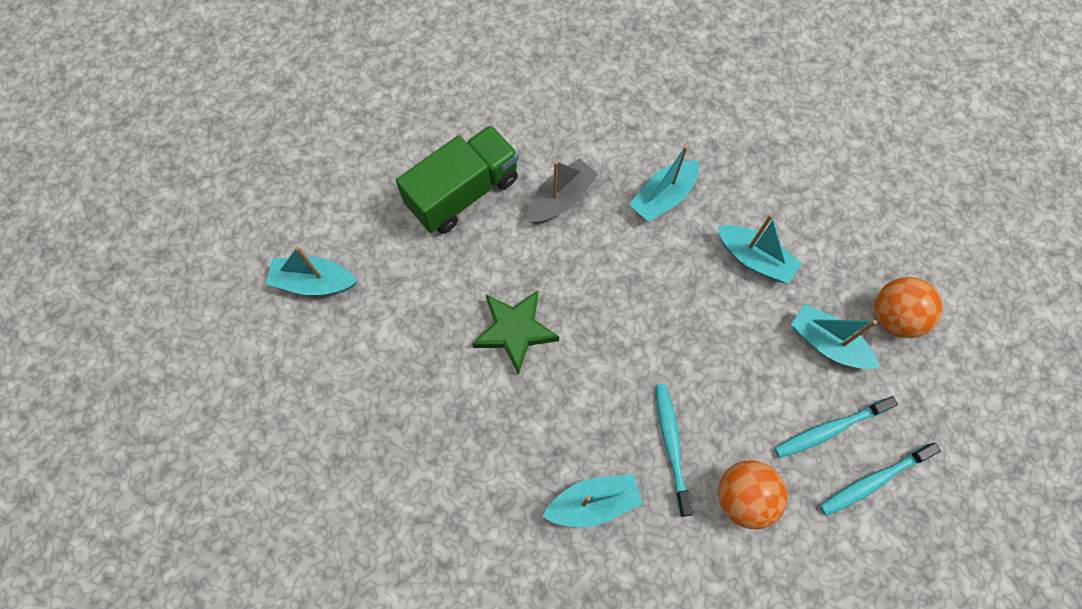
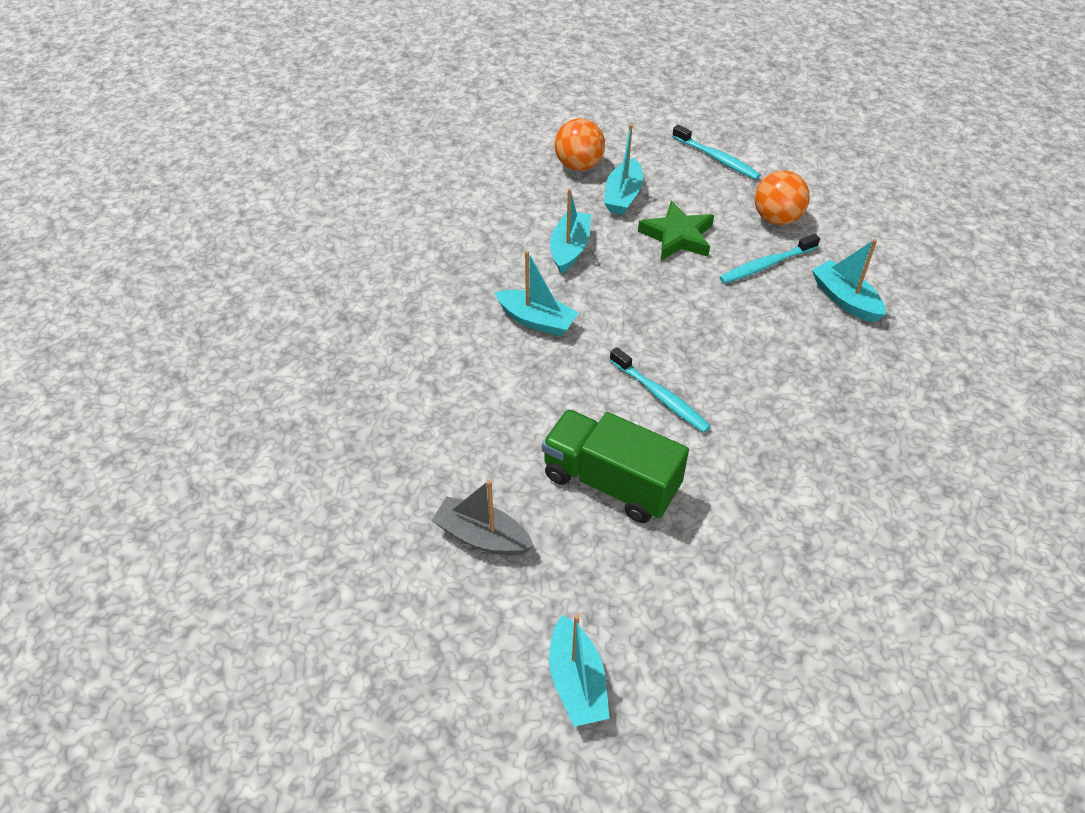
camera: 110 degrees left, 20 degrees down
turquoise boat [266,247,357,295] -> turquoise boat moved to [549,614,610,727]
green star [472,290,559,375] -> green star moved to [638,201,714,260]
grey boat [528,158,598,224] -> grey boat moved to [432,480,534,556]
turquoise toothbrush [774,396,898,458] -> turquoise toothbrush moved to [610,347,711,433]

